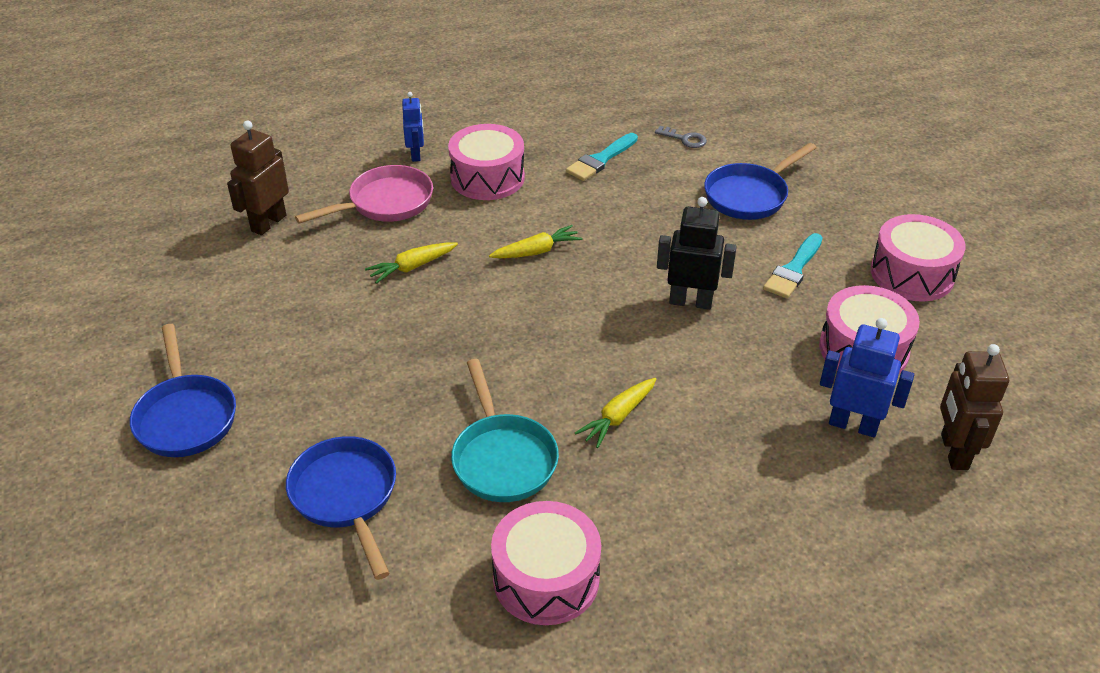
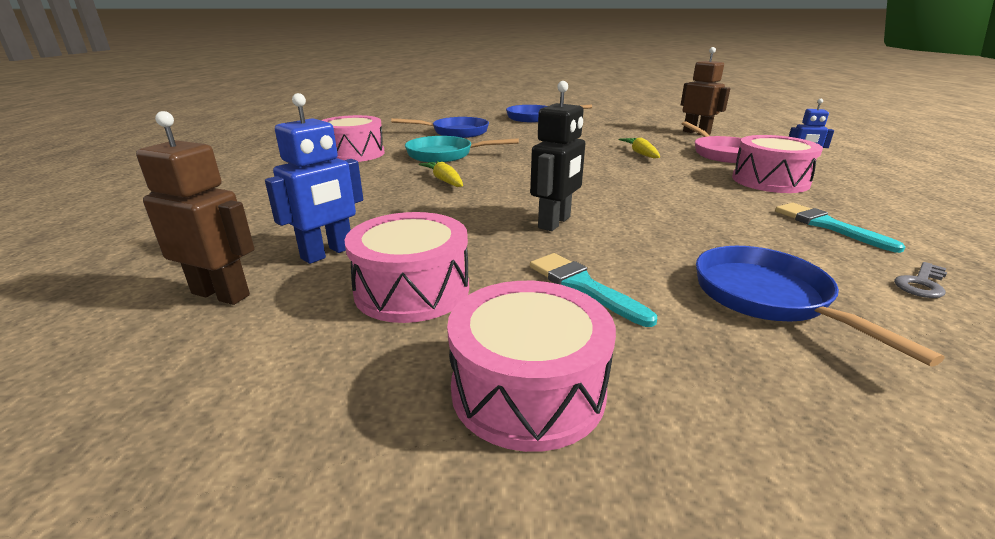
camera: 110 degrees right, 15 degrees down
yellow carrot [489,225,582,258] -> none

